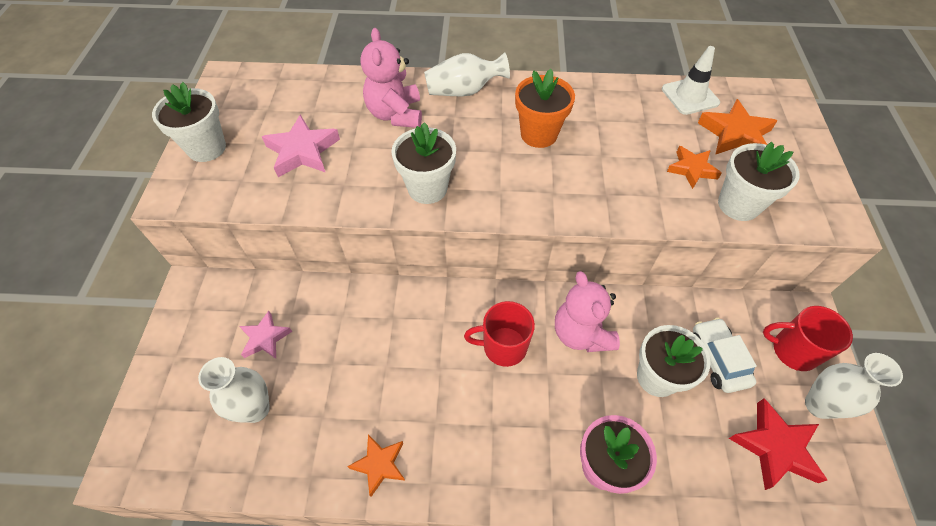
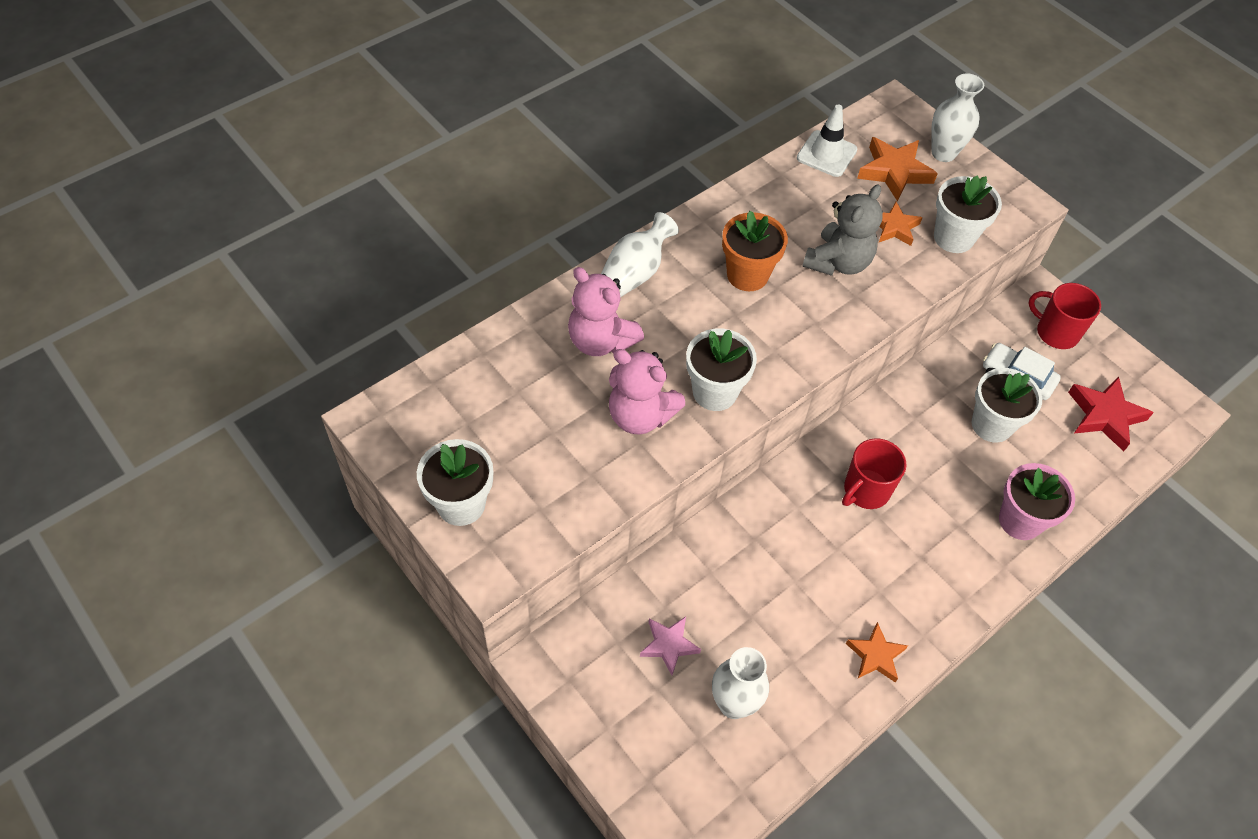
camera: 45 degrees left, 0 degrees up
pink star [262,114,340,177] -> none
pink teddy bear [555,271,620,352] -> pink teddy bear moved to [609,349,685,435]
red mug [763,306,853,371] -> red mug turned 60 degrees clockwise [1028,283,1101,349]
white vase [805,353,903,419] -> white vase moved to [931,73,984,162]
none -> grey teddy bear [802,185,883,276]

